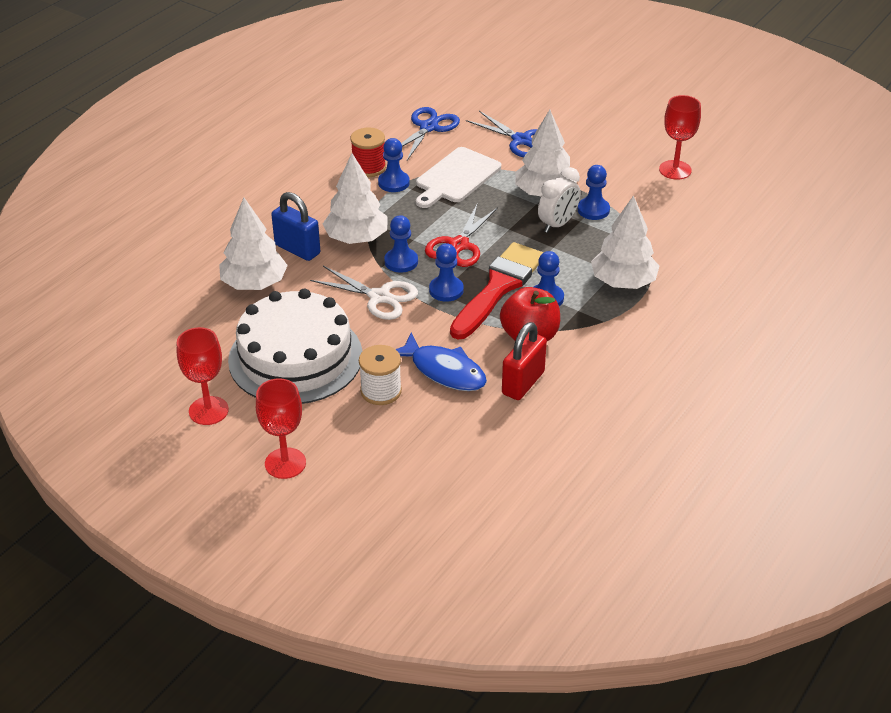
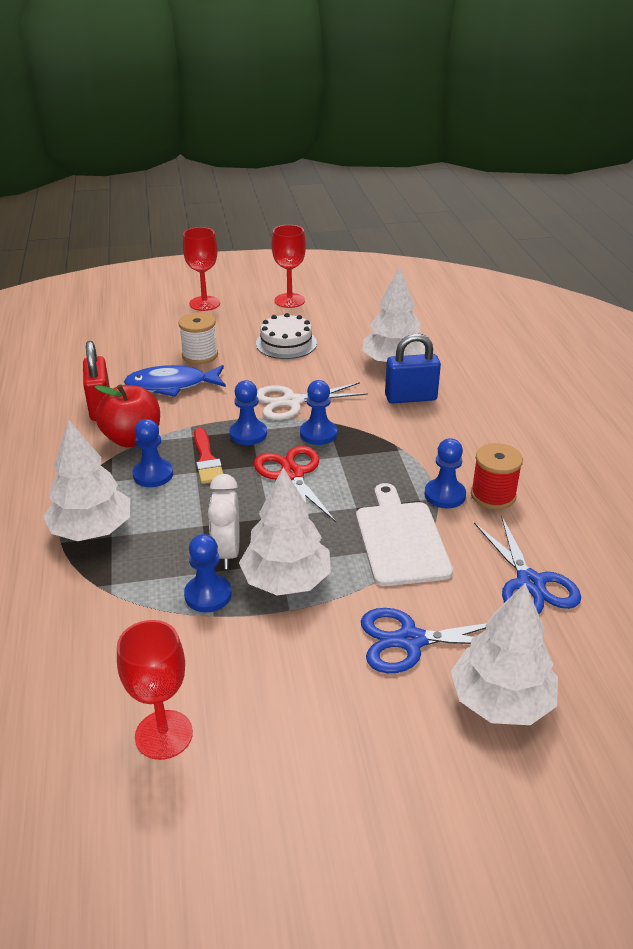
camera: 135 degrees right, 5 degrees down
white cake [228,288,363,404] -> white cake [256,313,317,359], size x0.52
white tree [323,153,388,244] -> white tree moved to [451,583,558,725]
red brush [450,242,544,340] -> red brush [194,428,223,484], size x0.53

